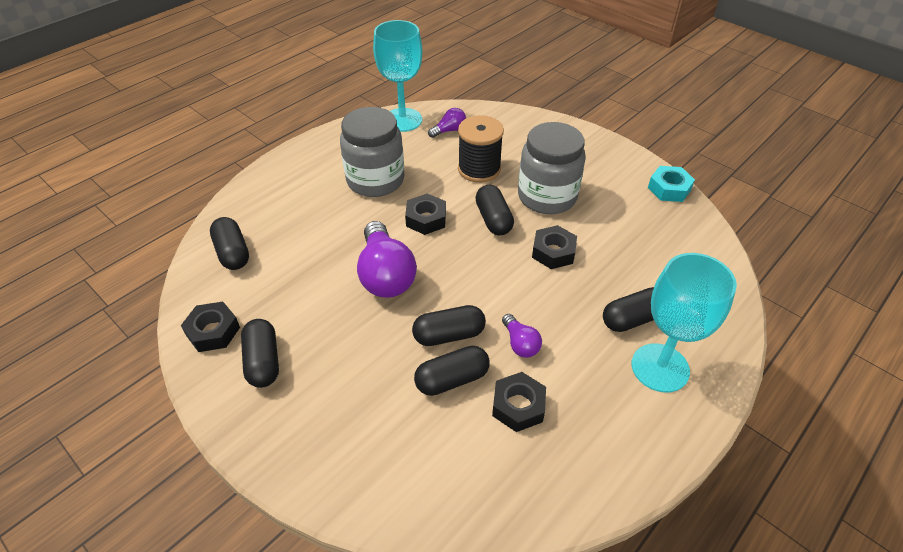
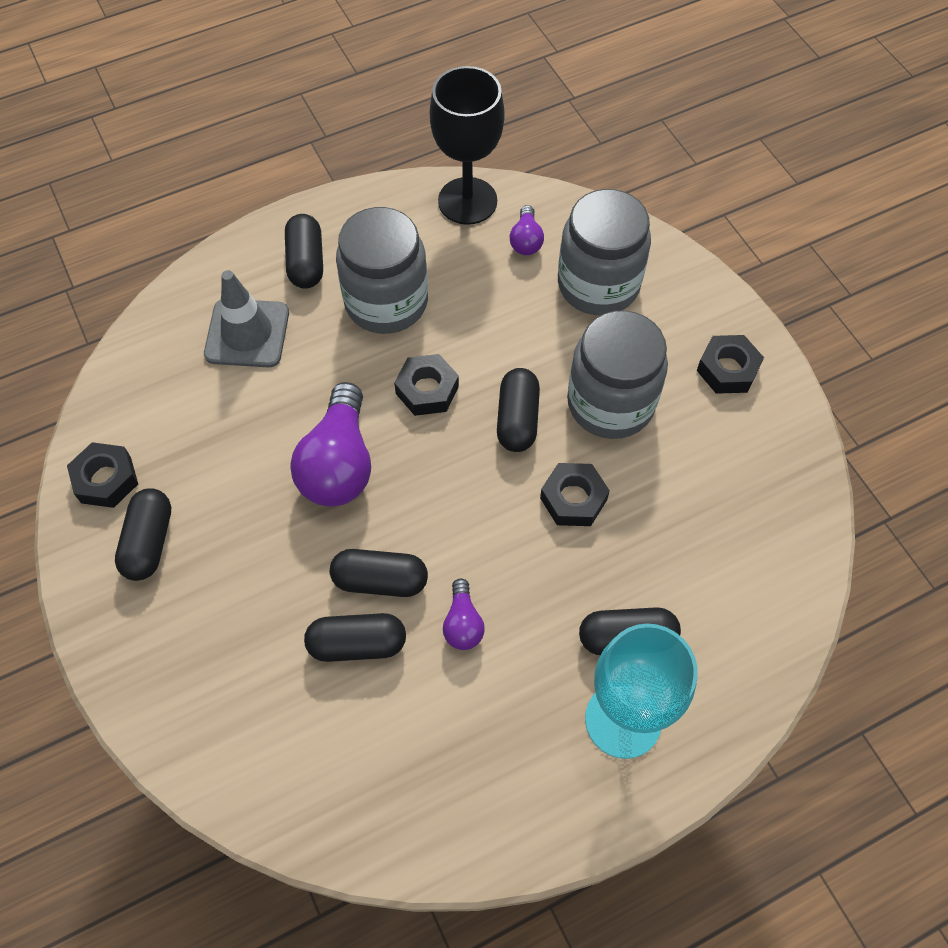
camera: 20 degrees right, 15 degrees up
black capsule [210,217,249,270] -> black capsule moved to [285,214,323,289]
turquoise goblet [373,20,422,132] -> black goblet [430,66,505,225]
purple light bulb [428,108,466,138] -> purple light bulb turned 105 degrees clockwise [510,205,544,255]
black spool [458,115,504,183] -> none
black nut [492,372,546,432] -> black nut moved to [697,335,764,394]
turquoise nut [648,166,695,202] -> none
none -> grey traffic cone [204,270,289,367]
none -> grey jar [558,189,651,315]

